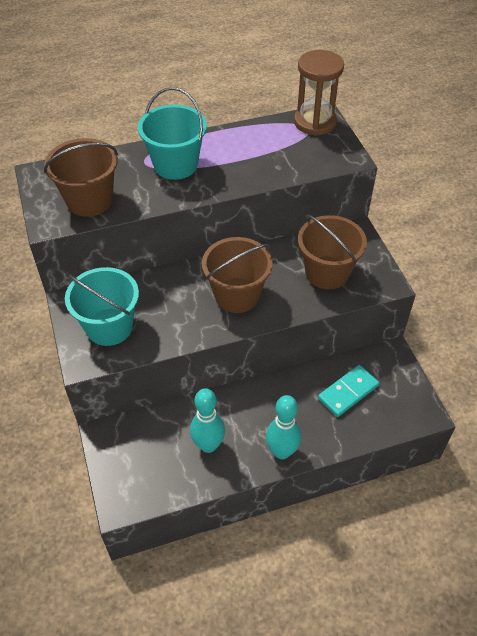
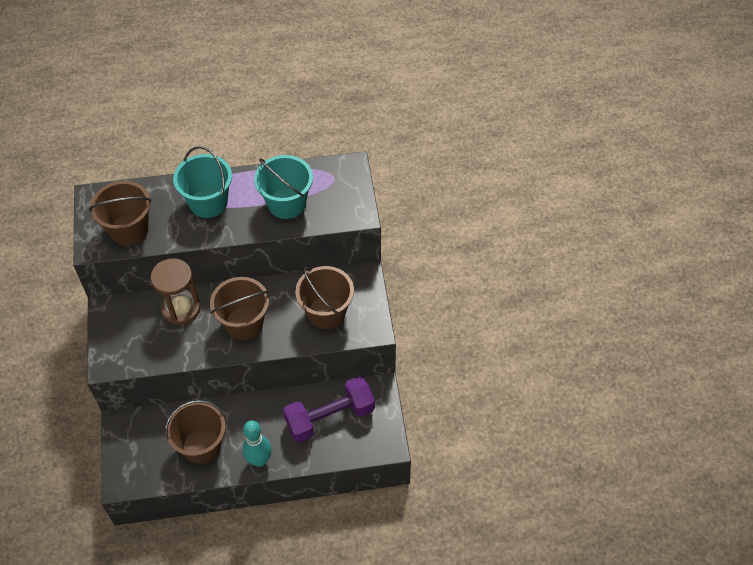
camera: 10 degrees right, 5 degrees up
turquoise bucket [65,267,139,346] -> turquoise bucket moved to [254,155,313,219]
turquoise bowling pin [190,388,225,453] -> brown bucket [165,400,226,464]
brown hourglass [294,50,344,136] -> brown hourglass moved to [150,258,201,325]
turquoise domino [318,365,379,417] -> purple dumbbell [283,376,375,443]

